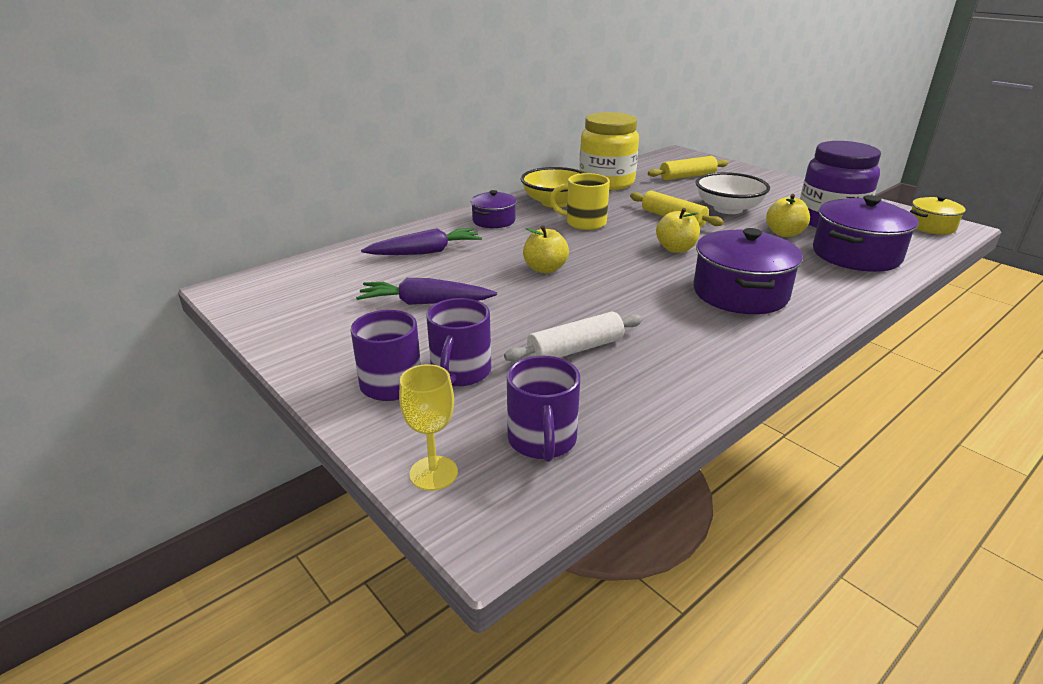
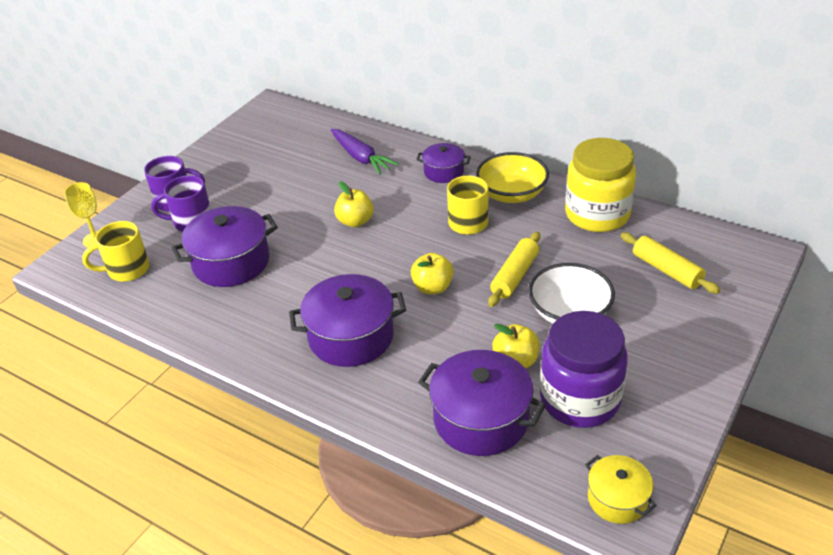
camera: 75 degrees right, 10 degrees up
purple carrot [356,278,497,305] -> none
white rolling pin [504,312,643,362] -> purple pot [172,206,278,287]
purple mug [507,356,580,462] -> yellow mug [82,221,150,282]

